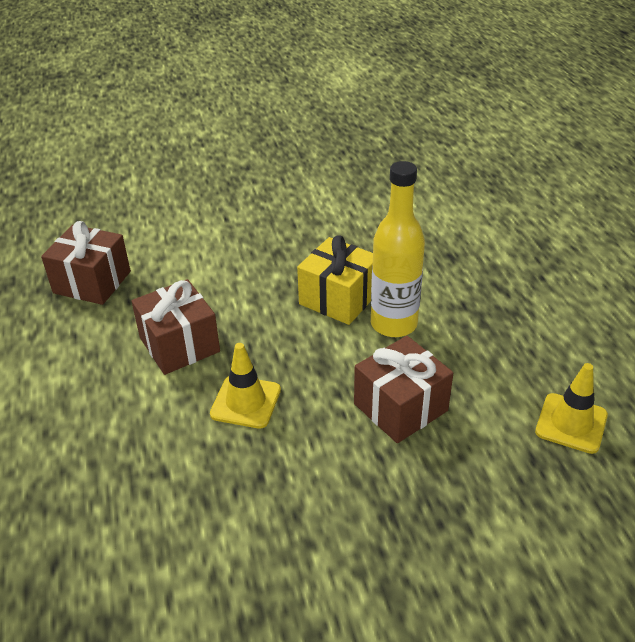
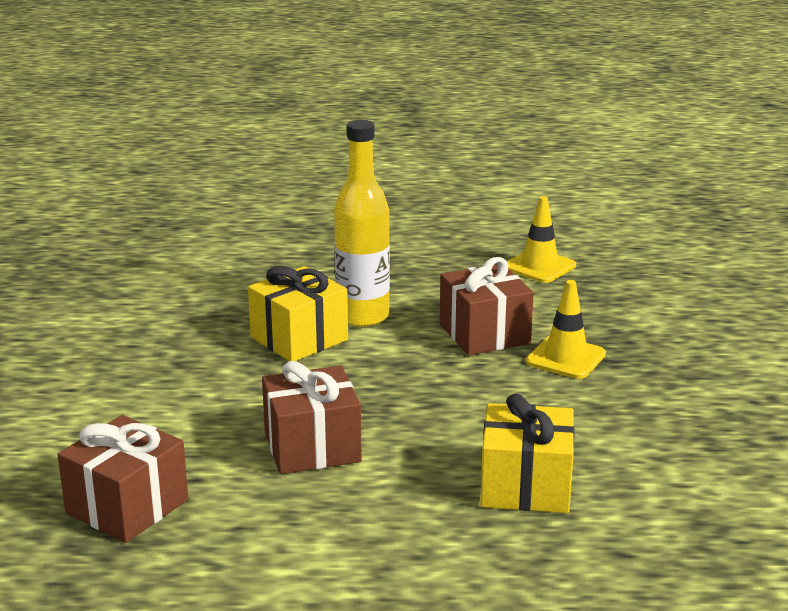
camera: 75 degrees left, 15 degrees down
yellow traffic cone [210,343,281,429] -> yellow traffic cone moved to [526,280,606,379]
none -> yellow gift [480,393,575,513]

